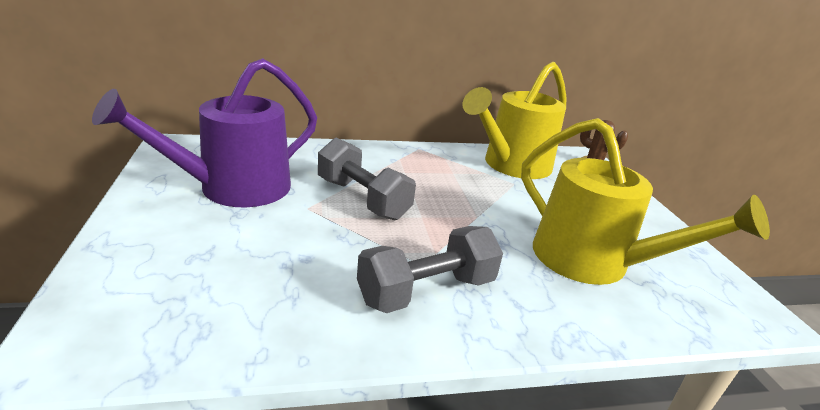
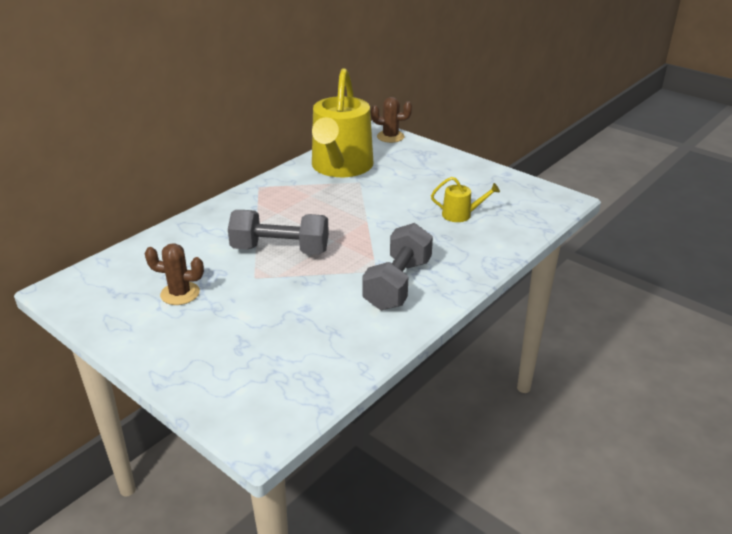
camera: 35 degrees left, 5 degrees up
purple watering can [92,58,317,207] -> brown cactus [145,243,204,305]
yellow watering can [521,118,770,285] -> yellow watering can [431,177,500,222], size x0.41

